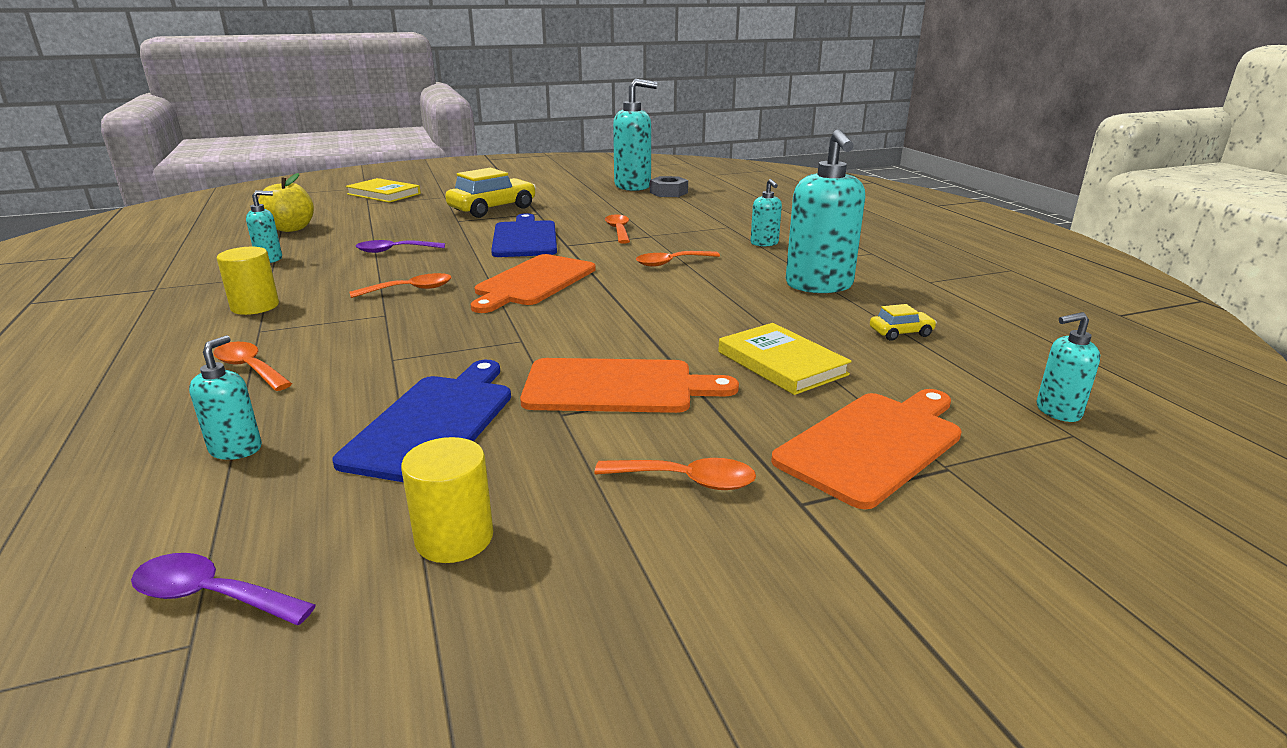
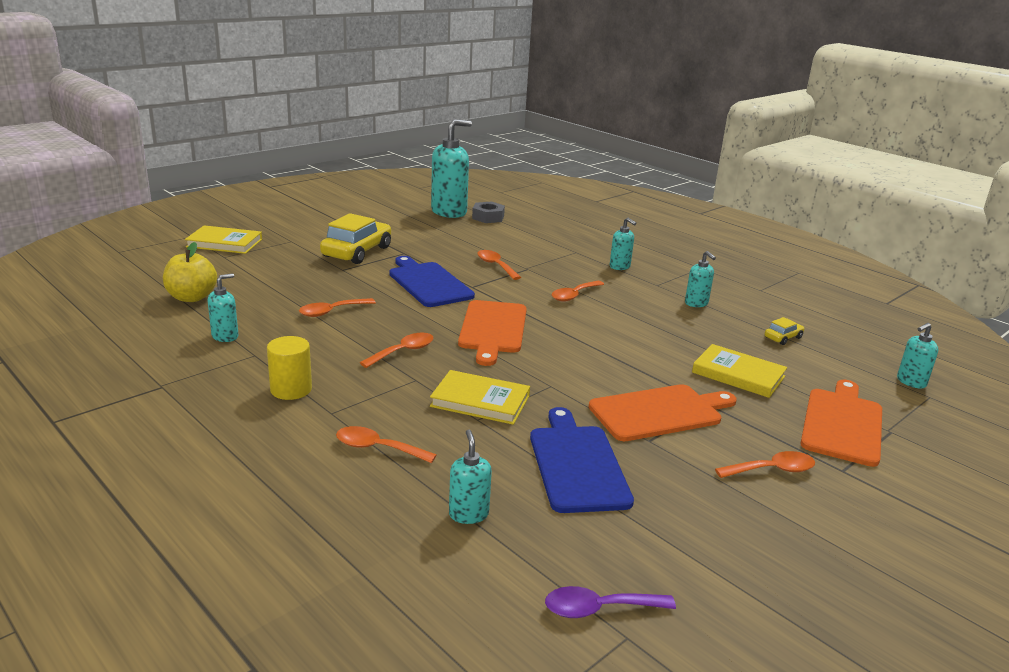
camera: 25 degrees left, 0 degrees up
purple spoon [356,240,445,253] -> orange spoon [299,298,376,317]
yellow cylinder [401,437,493,563] -> none
turquoise soap dispenser [786,129,865,293] -> turquoise soap dispenser [685,251,716,307], size x0.50
none -> yellow book [430,370,530,425]

